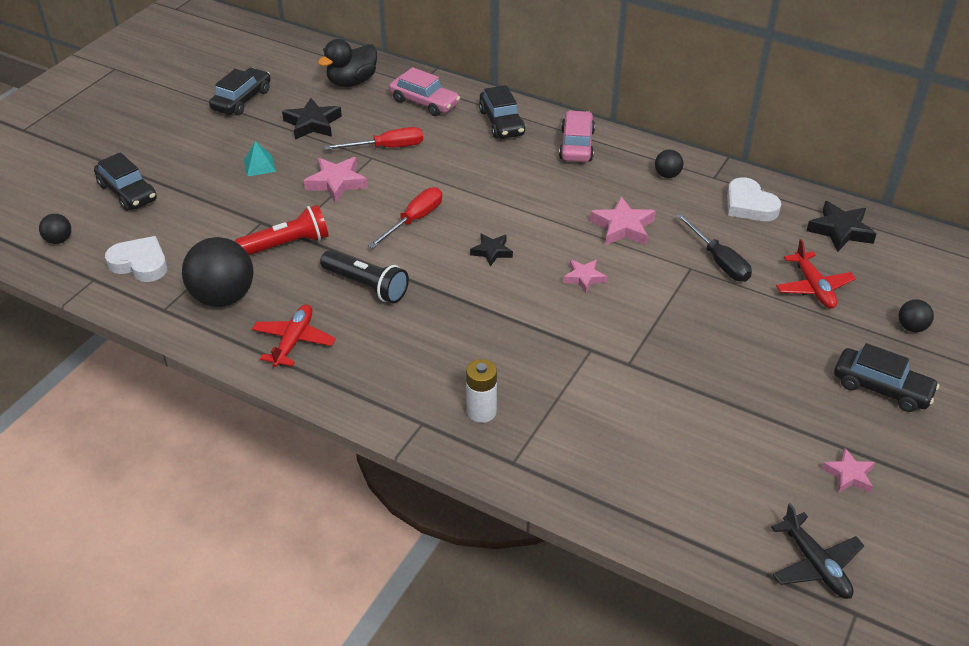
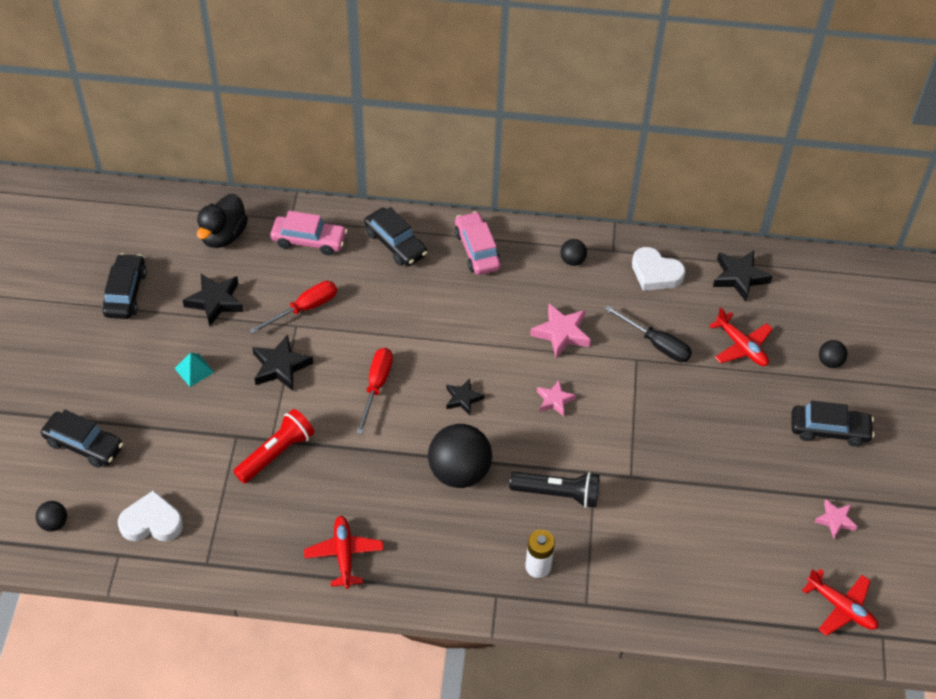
camera: 25 degrees left, 10 degrees up
black ball [182,237,253,307] -> black ball moved to [428,424,492,488]
pink star [304,157,368,203] -> black star [252,334,313,391]
black flashlight [320,250,409,303] -> black flashlight moved to [509,472,600,508]
black plane [771,503,864,599] -> red plane [802,569,878,636]

